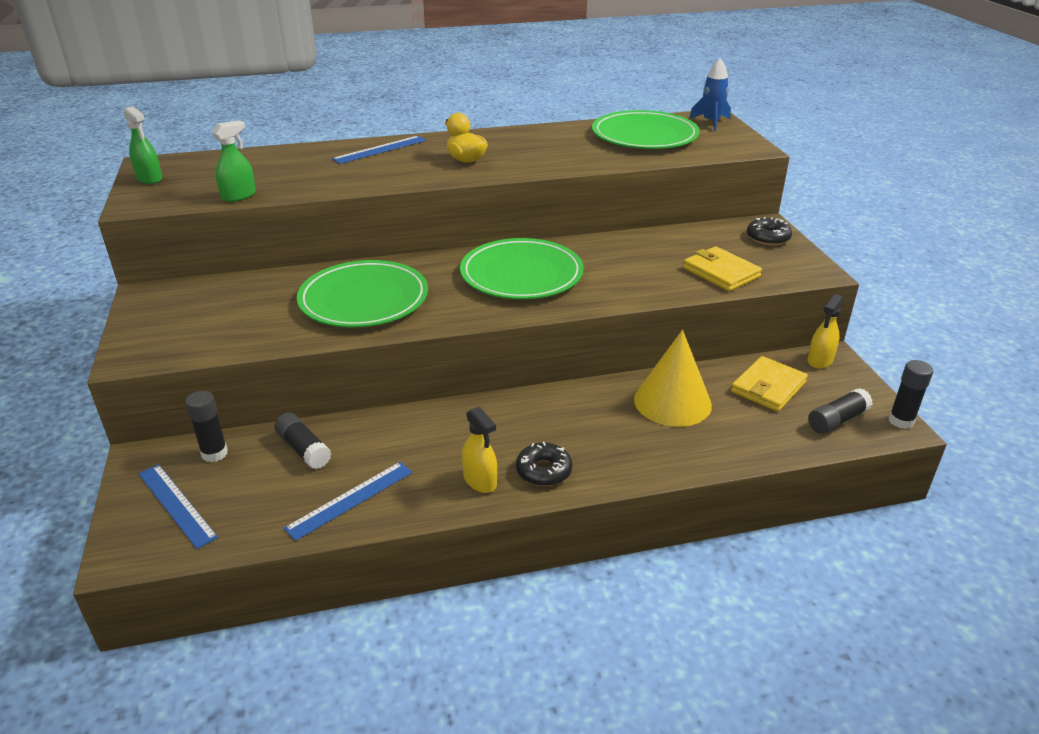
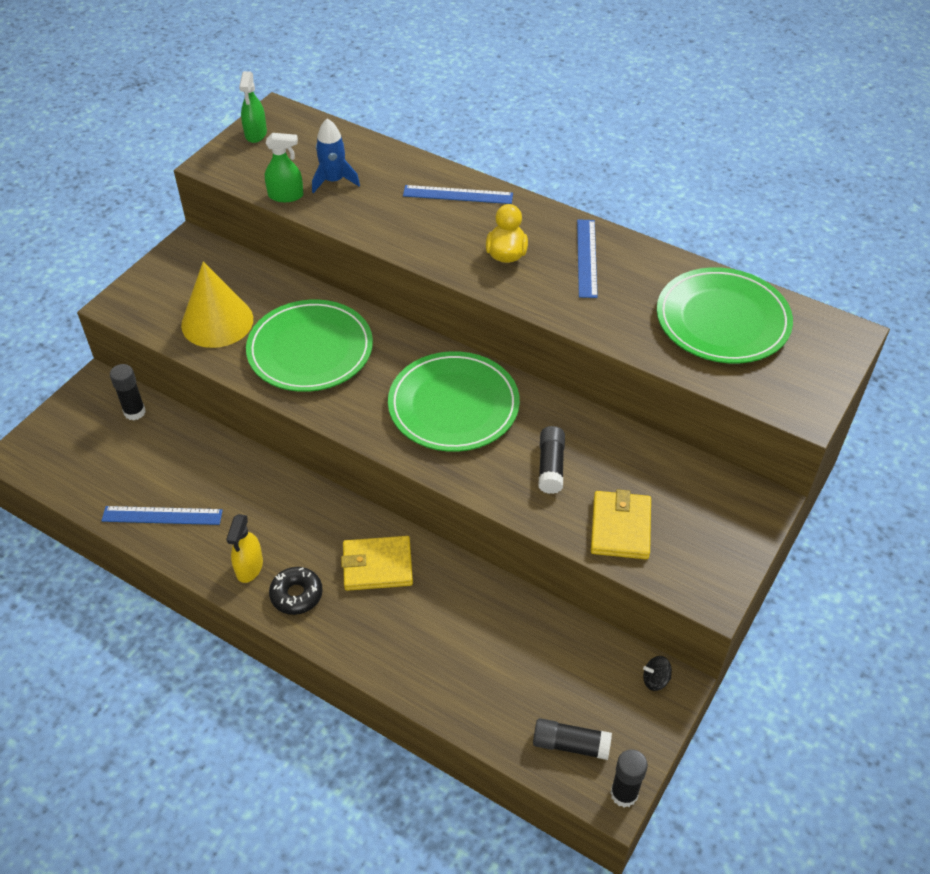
camera: 45 degrees right, 15 degrees up
blue ruler [138,464,218,549] -> blue ruler moved to [577,220,598,298]
black glue stick [274,413,331,469] -> black glue stick moved to [538,426,565,494]
yellow cone [634,330,712,427] -> yellow cone moved to [181,262,253,348]
blue rocket [689,58,731,131] -> blue rocket moved to [312,119,360,193]
yellow wallet [731,356,808,412] -> yellow wallet moved to [341,536,413,591]
black donut [747,217,792,246] -> none
yellow spray bottle [807,294,844,369] -> black spinning top [643,656,672,691]

